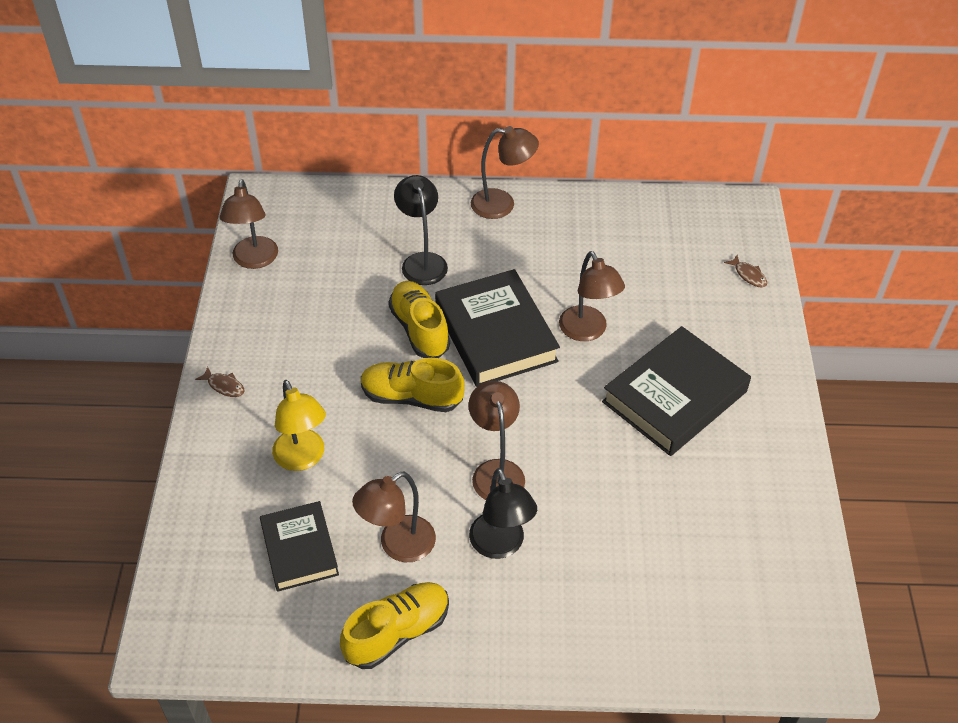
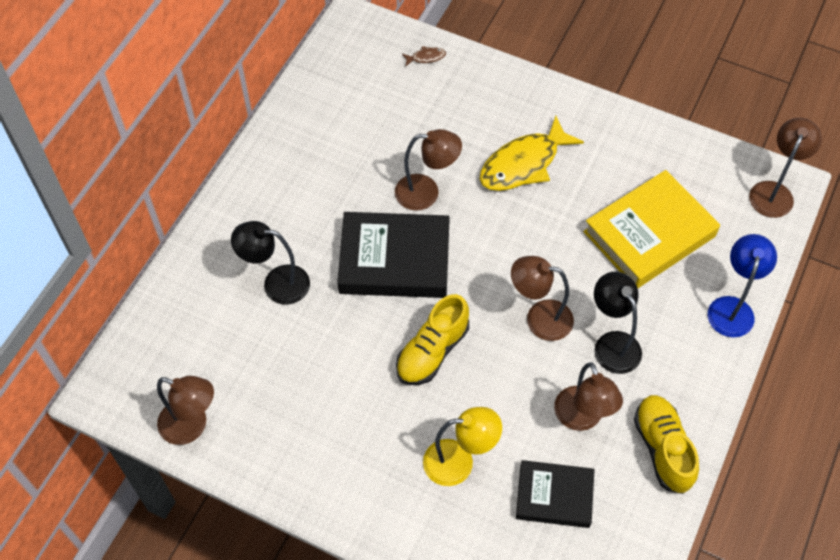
camera: 65 degrees left, 10 degrees up
brown fish [195,367,244,397] -> none
yellow shoe [388,281,450,358] -> none
black lamp [469,468,537,559] -> black lamp turned 120 degrees counterclockwise [594,272,642,374]
brown lamp [471,126,539,219] -> brown lamp moved to [749,118,822,218]
black book [602,326,751,456] -> yellow fish [480,116,584,191]
none -> yellow book [583,170,720,288]
none -> blue lamp [708,234,777,338]

